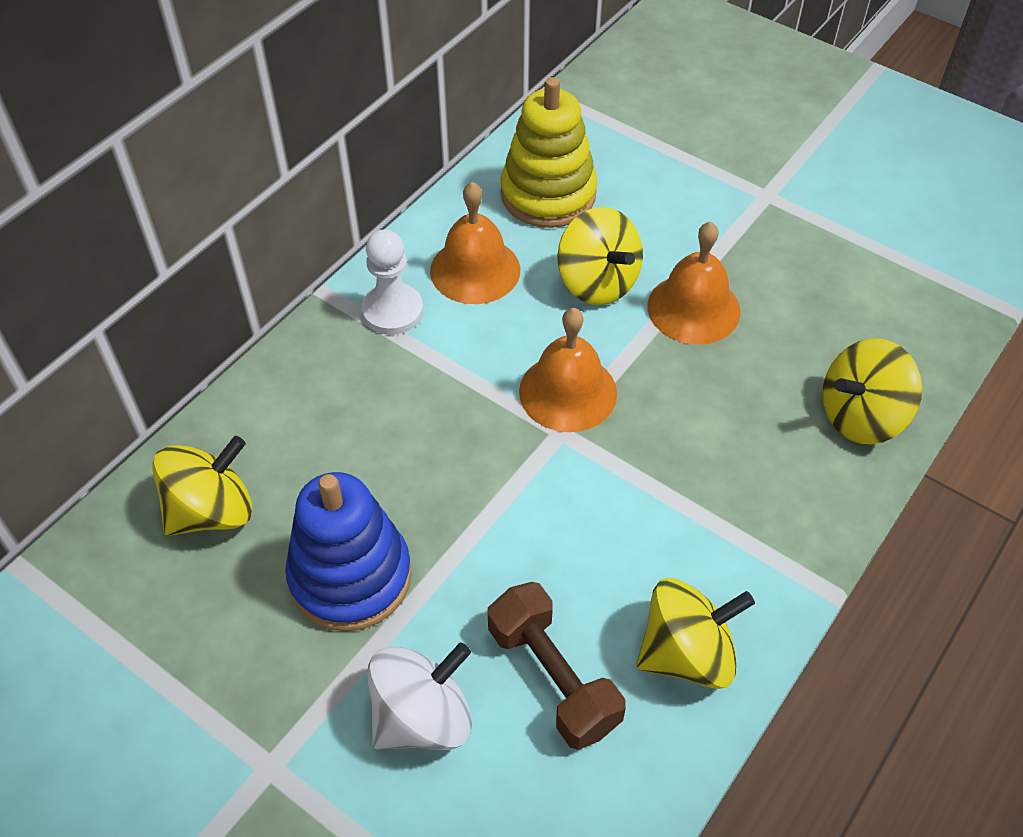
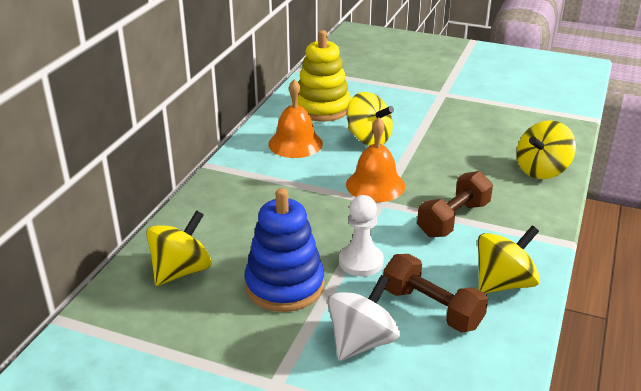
camera: 15 degrees left, 20 degrees down
white pawn [362,229,423,335] -> white pawn moved to [339,195,384,276]
orange bell [648,221,740,345] -> none
none -> brown dumbbell [417,171,493,237]

